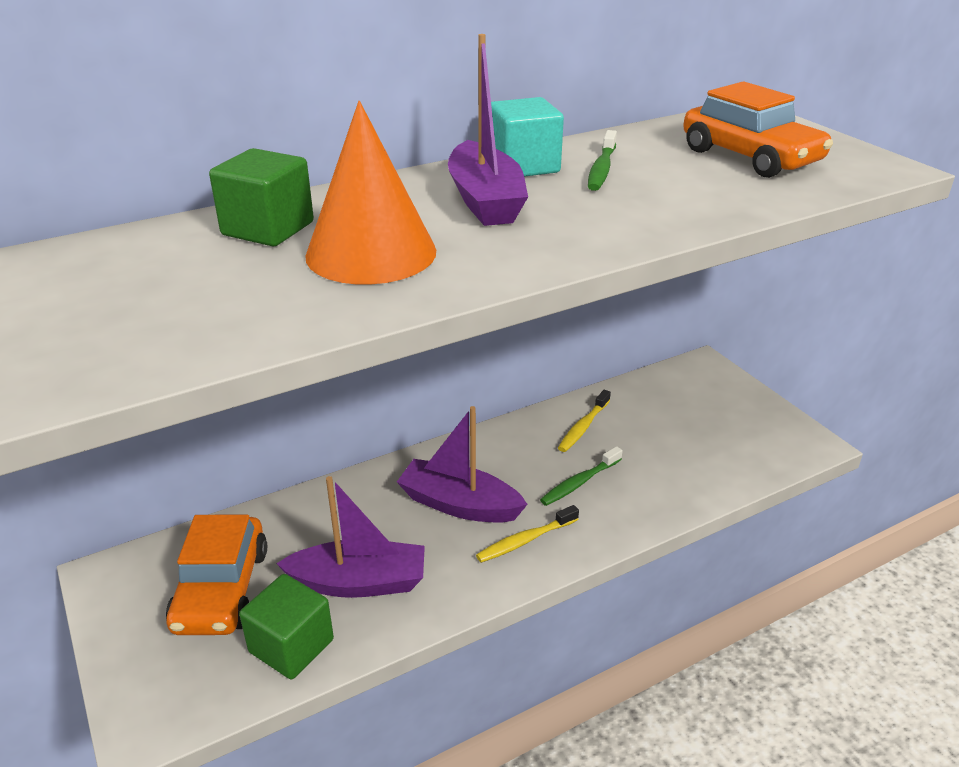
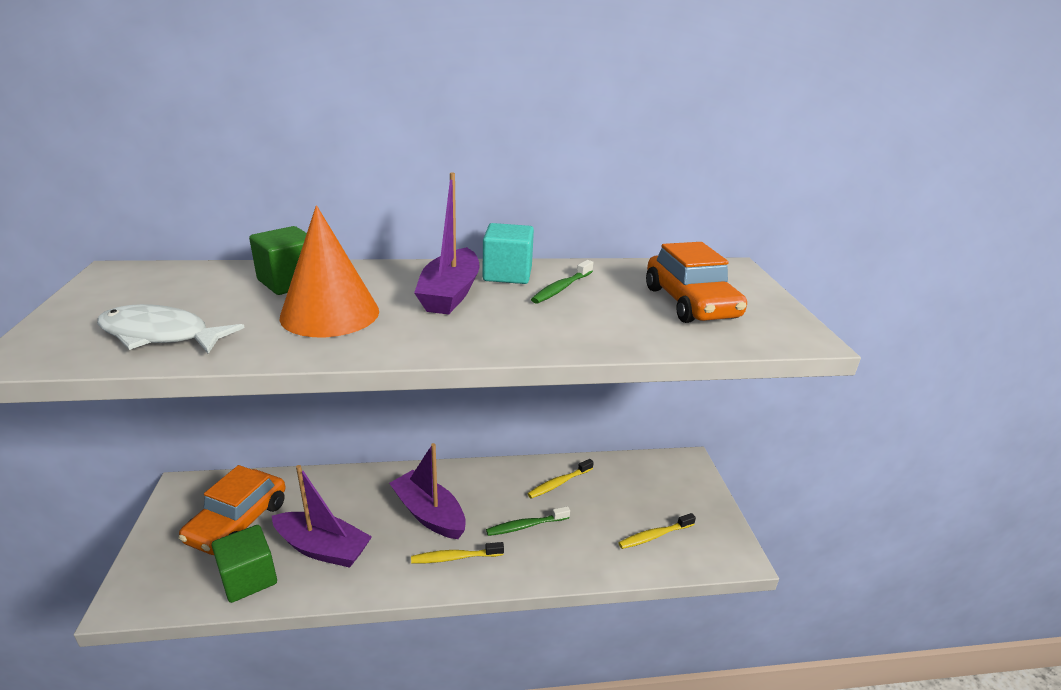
camera: 20 degrees right, 5 degrees down
none -> white fish [97,304,245,354]
none -> yellow toothbrush [618,513,696,549]

